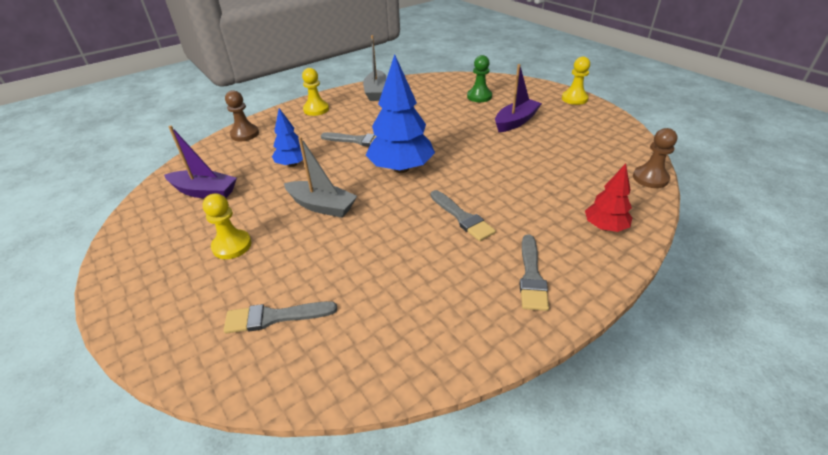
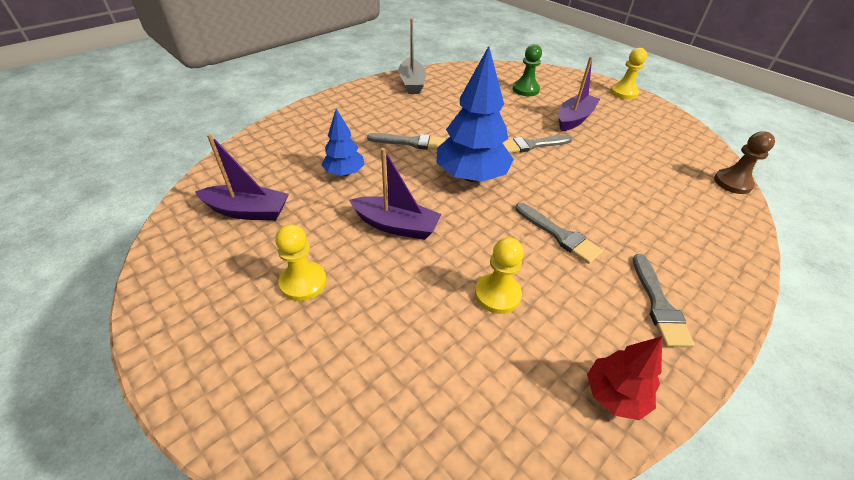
camera: 10 degrees left, 5 degrees up
grey brush [223,301,337,334] -> grey brush moved to [503,135,573,153]
brown pawn [225,90,259,141] -> none
grey boat [284,137,357,218] -> purple boat [349,148,441,240]
yellow pawn [302,68,329,116] -> yellow pawn moved to [475,237,524,314]
red tree [585,164,632,232] -> red tree moved to [587,336,662,420]

